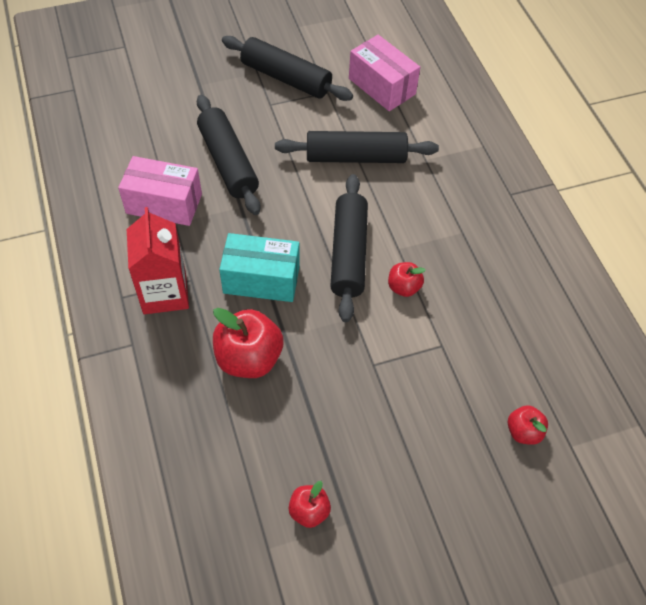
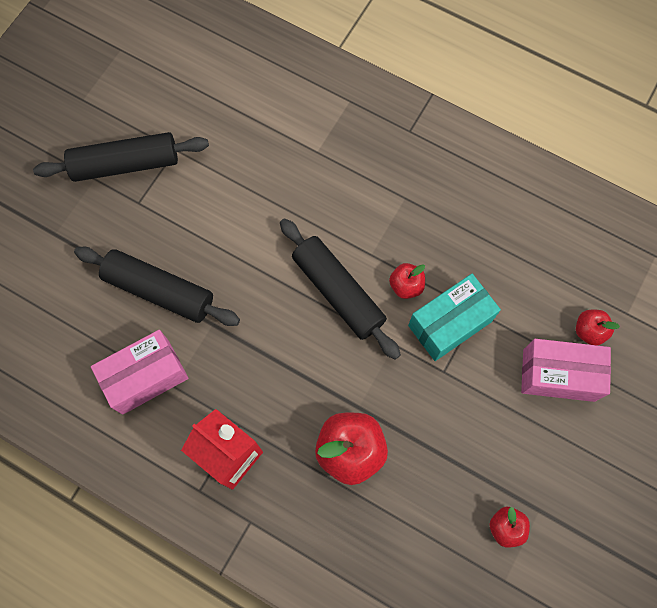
camera: 40 degrees left, 15 degrees up
turquoise box [219,233,300,302] -> turquoise box moved to [408,274,501,361]
black rolling pin [275,131,439,163] -> none
pink box [349,35,420,111] -> pink box moved to [521,339,611,402]

